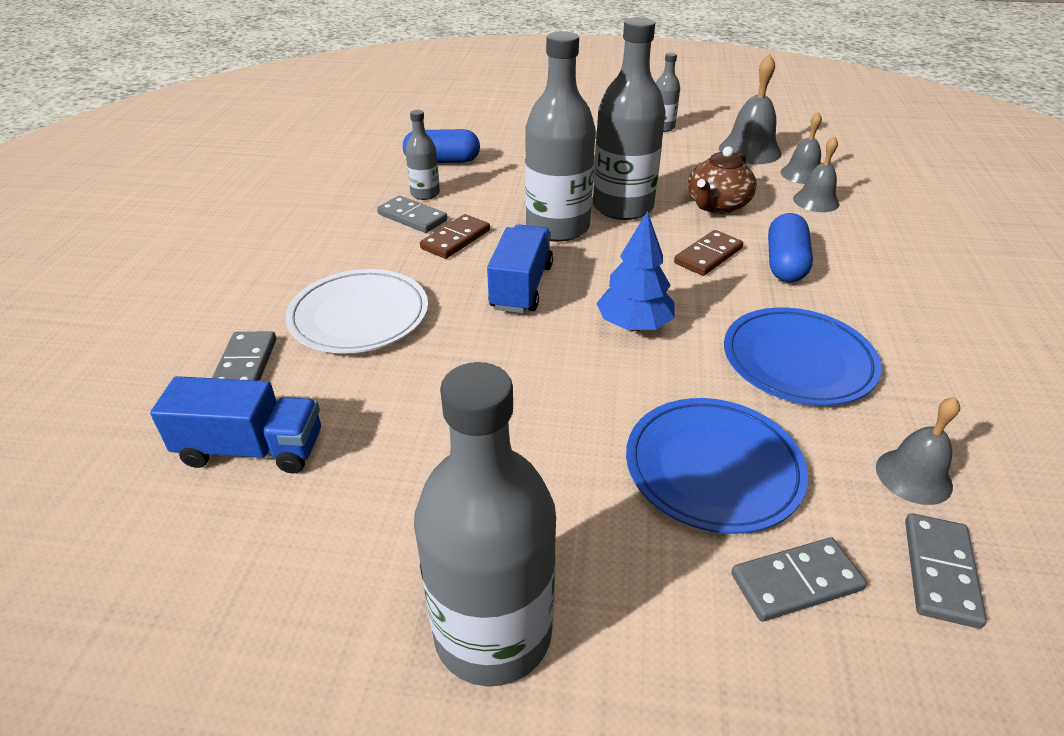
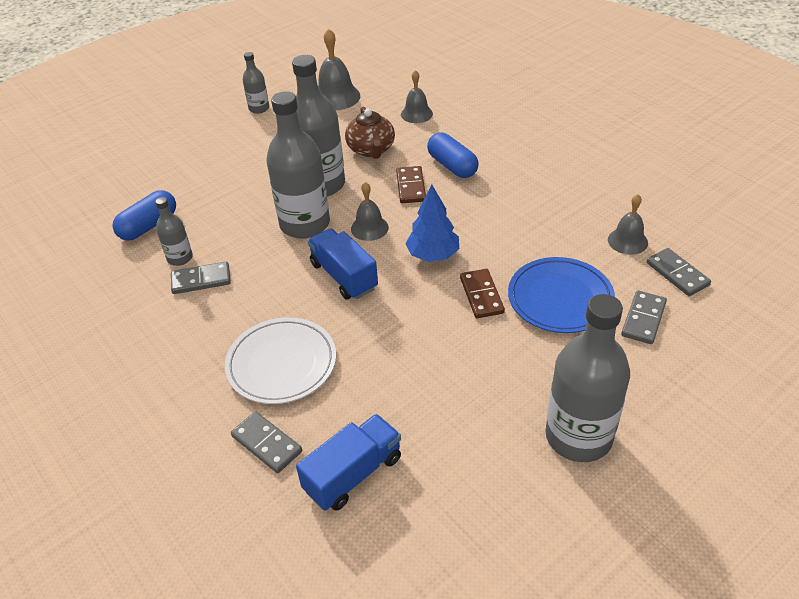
camera: 45 degrees left, 5 degrees up
brown domino [420,214,490,259] -> brown domino moved to [460,269,505,318]
blue plate [724,307,882,406] -> none
grey bell [781,112,822,184] -> grey bell moved to [351,182,389,241]

